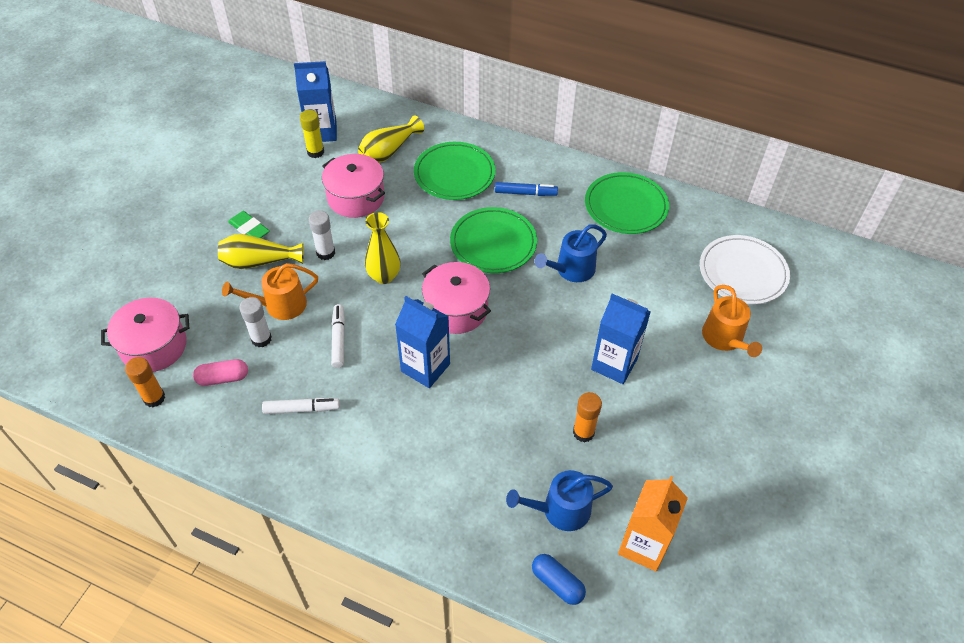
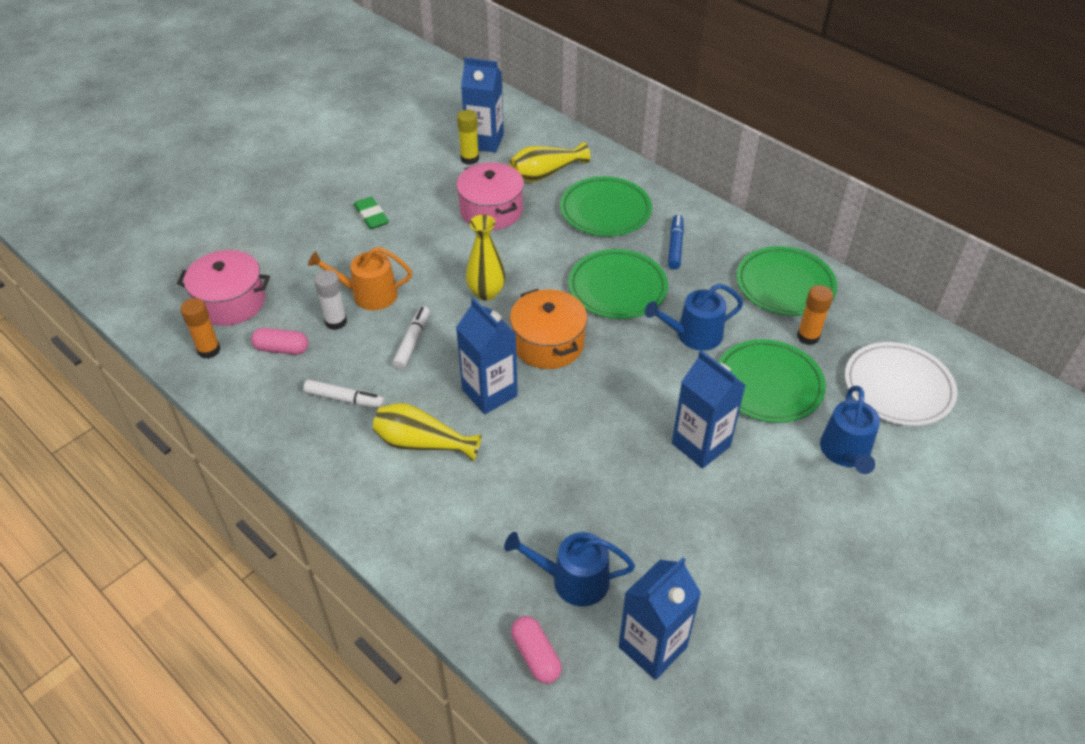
camera: 20 degrees right, 5 degrees down
yellow vase [218,234,304,269] -> yellow vase moved to [373,403,481,461]
white glue stick [309,210,335,260] -> none
pink pot [422,262,491,334] -> orange pot [510,289,587,369]
blue marker [495,182,558,196] -> blue marker turned 105 degrees counterclockwise [668,215,684,269]
blue capsule [532,554,586,605] -> pink capsule [511,616,562,684]
orange glue stick [573,392,602,442] -> orange glue stick moved to [797,285,833,345]
orange carton [618,476,688,571] -> blue carton [619,558,701,680]
orange watering can [702,285,762,357] -> blue watering can [820,386,880,474]
none -> green plate [718,339,826,423]

